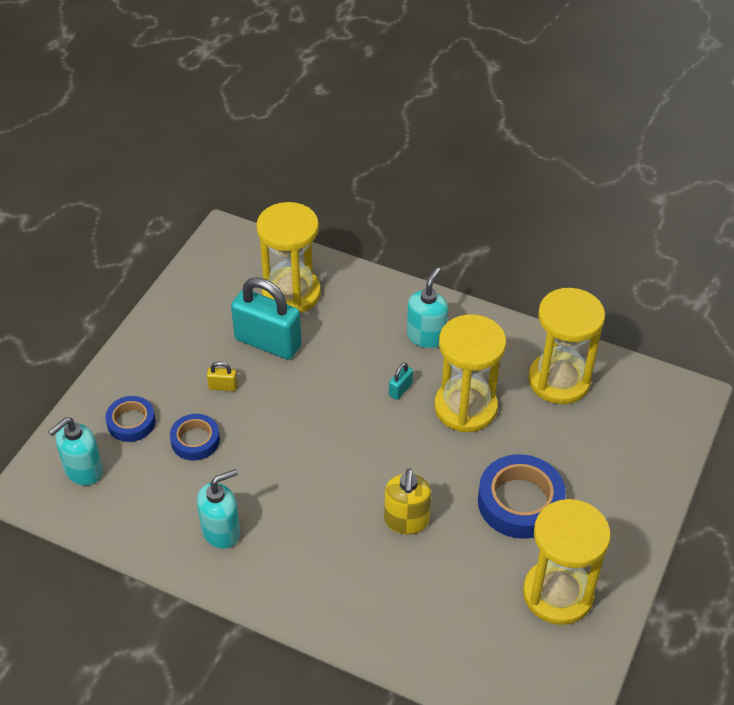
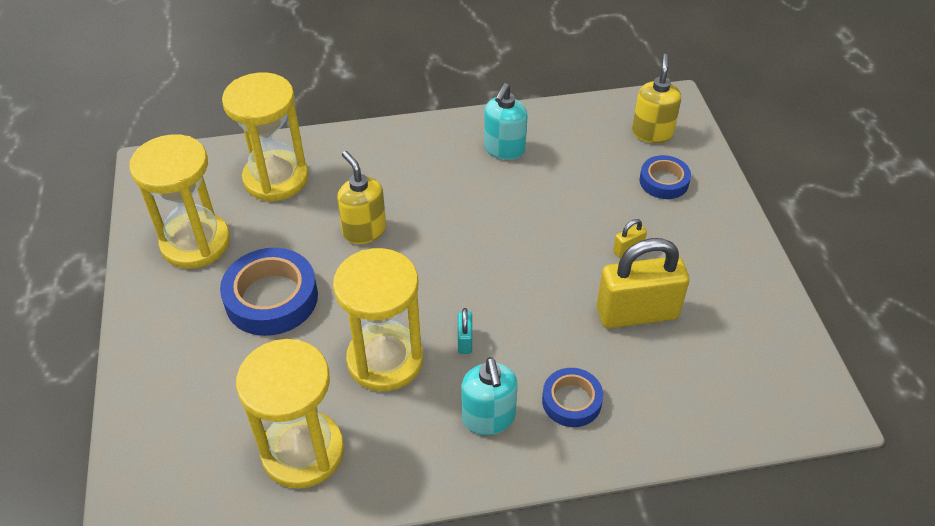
camera: 145 degrees right, 0 degrees up
turquoise soap dispenser [48,417,103,486] -> yellow soap dispenser [632,54,681,143]
blue tape [170,414,220,460] -> blue tape moved to [542,368,603,427]
turquoise padlock [231,277,302,360] -> yellow padlock [597,238,690,328]
yellow hourglass [256,202,321,313] -> yellow hourglass moved to [222,73,309,201]

